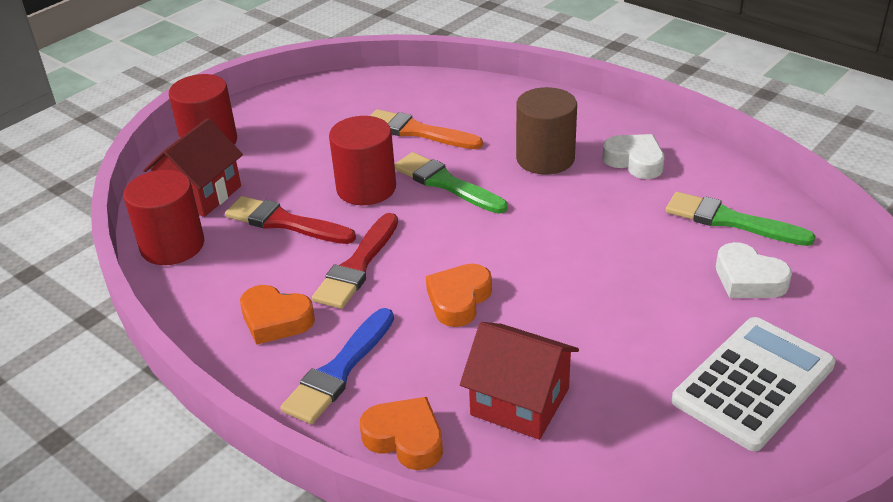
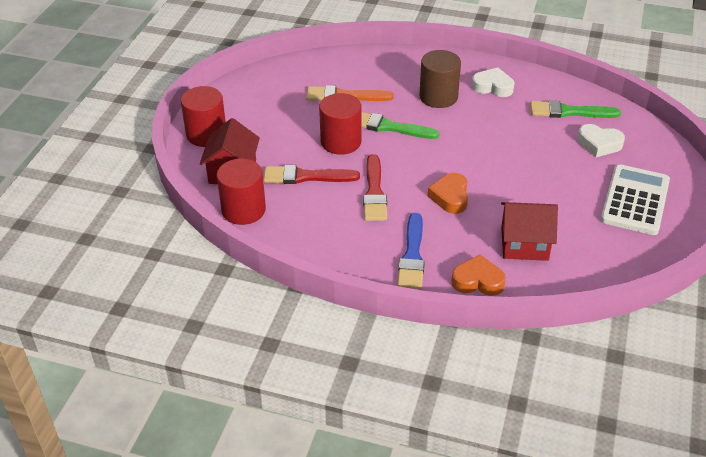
camera: 25 degrees left, 5 degrees up
orange heart [240,285,315,345] -> none

